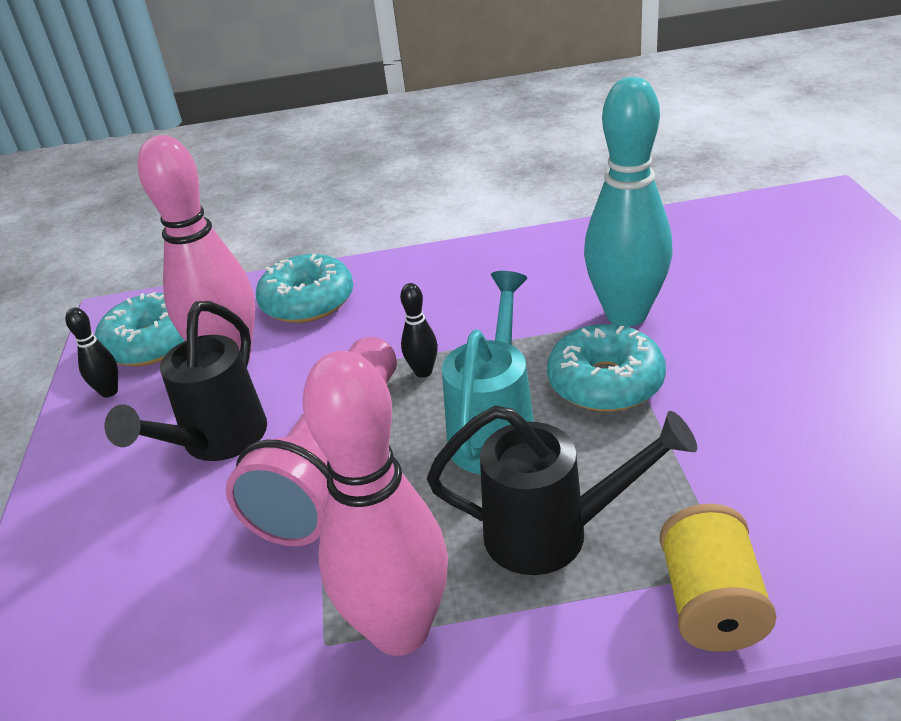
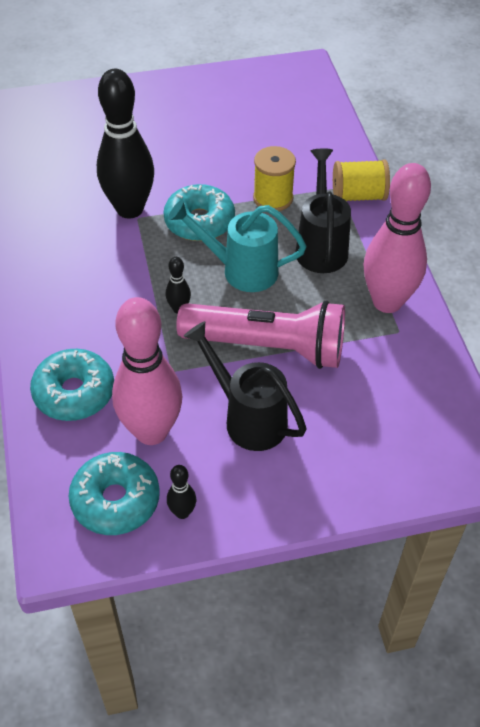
camera: 100 degrees left, 15 degrees up
black watering can [105,301,267,461] -> black watering can turned 150 degrees counterclockwise [183,321,306,451]
turquoise bowling pin [584,77,672,327] -> black bowling pin [97,69,154,219]
none -> yellow spool [253,146,296,211]

